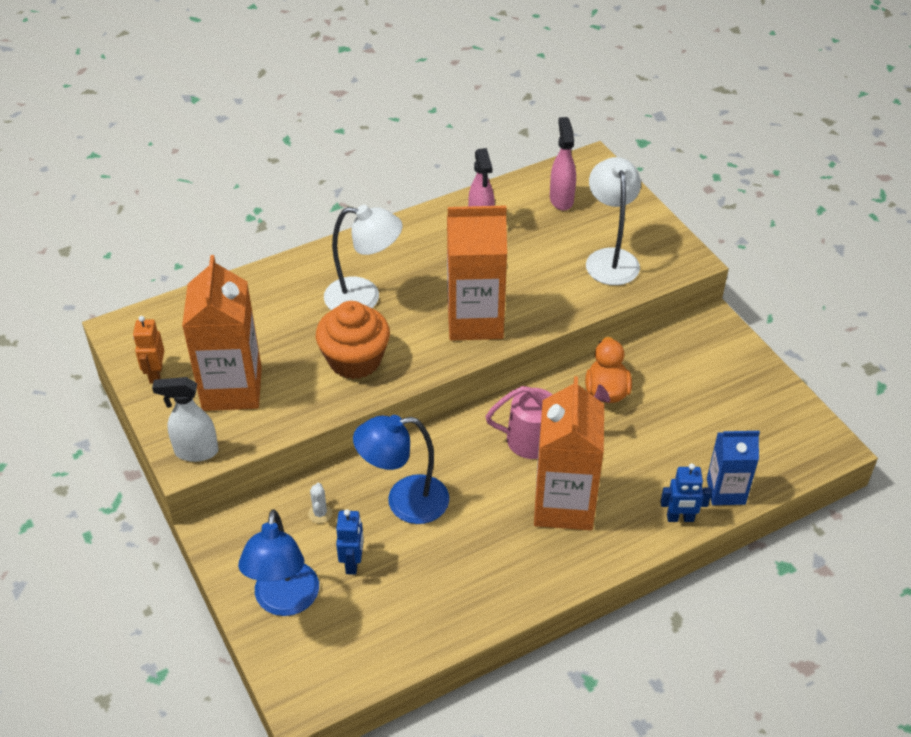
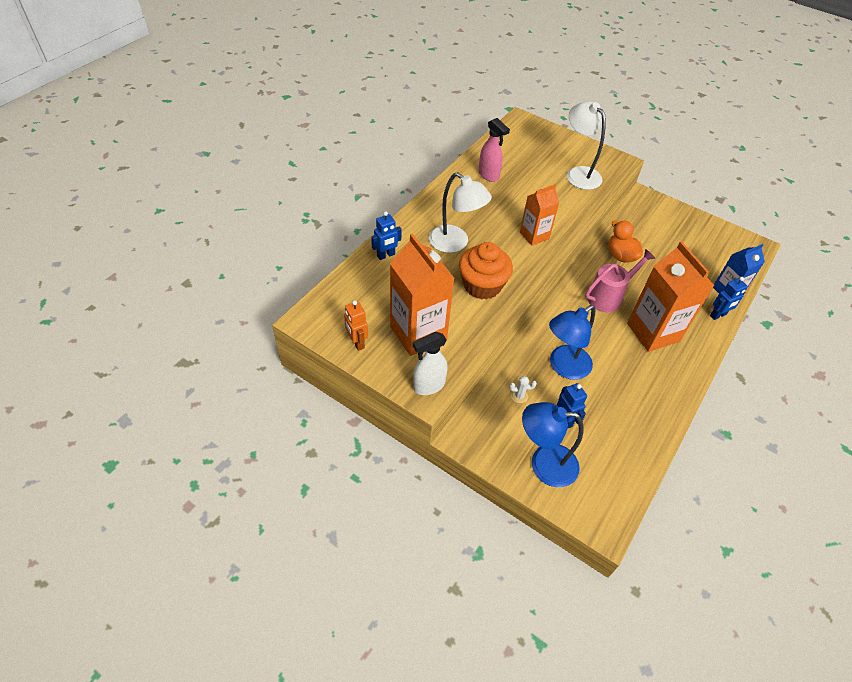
camera: 30 degrees left, 5 degrees up
blue lamp [238,509,319,616] -> blue lamp turned 120 degrees clockwise [522,402,584,487]
white cactus [308,483,332,523] -> white cactus turned 60 degrees counterclockwise [509,376,537,403]
white lamp [324,205,403,310] -> white lamp turned 60 degrees clockwise [429,172,492,253]
orange carton [447,206,507,341] -> orange carton [520,184,559,246], size x0.59
pink spray bottle [550,117,576,211] -> none
none -> blue robot [371,211,402,260]

